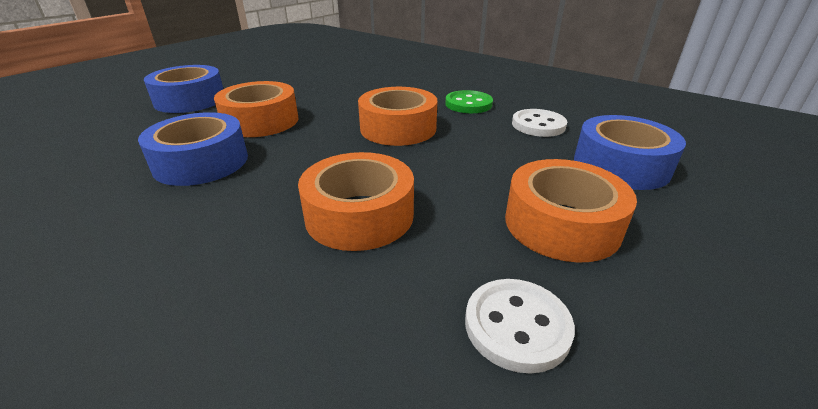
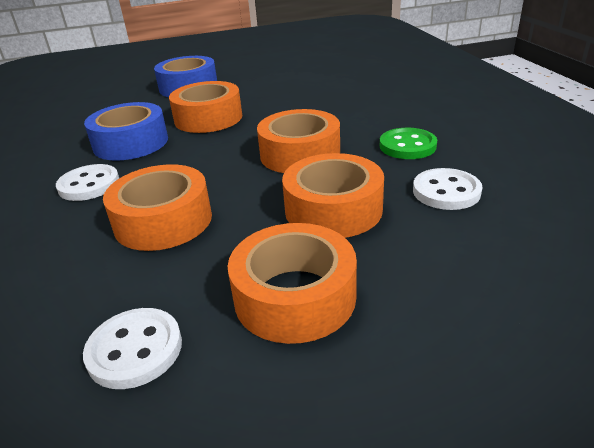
camera: 40 degrees right, 0 degrees up
blue tape [574,115,686,190] -> none
none -> white button [56,164,119,201]
none -> orange tape [282,153,384,238]

